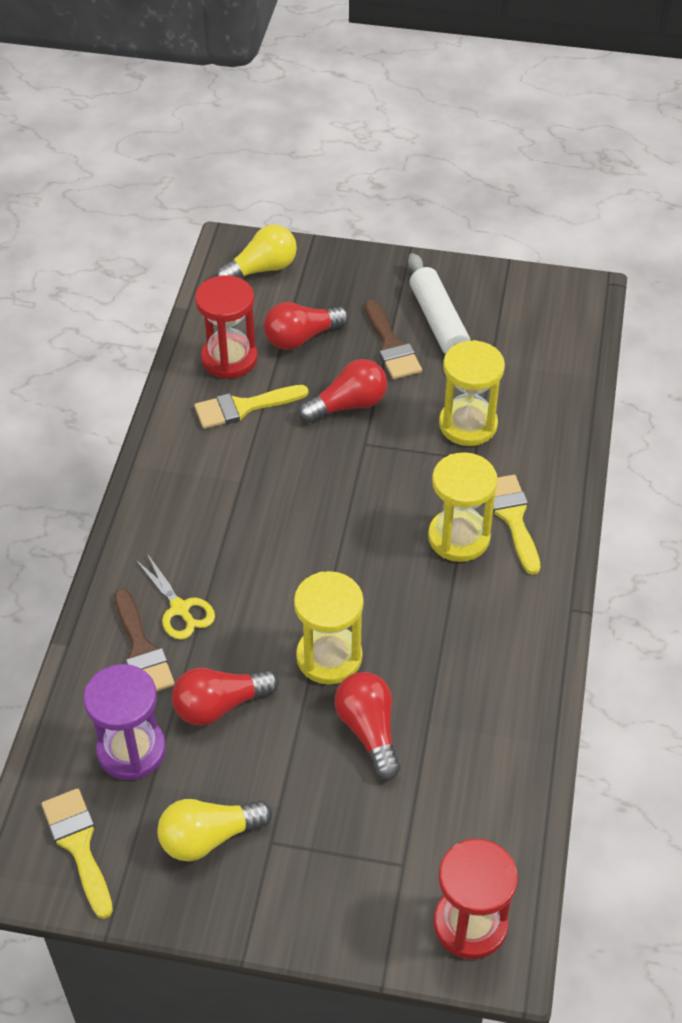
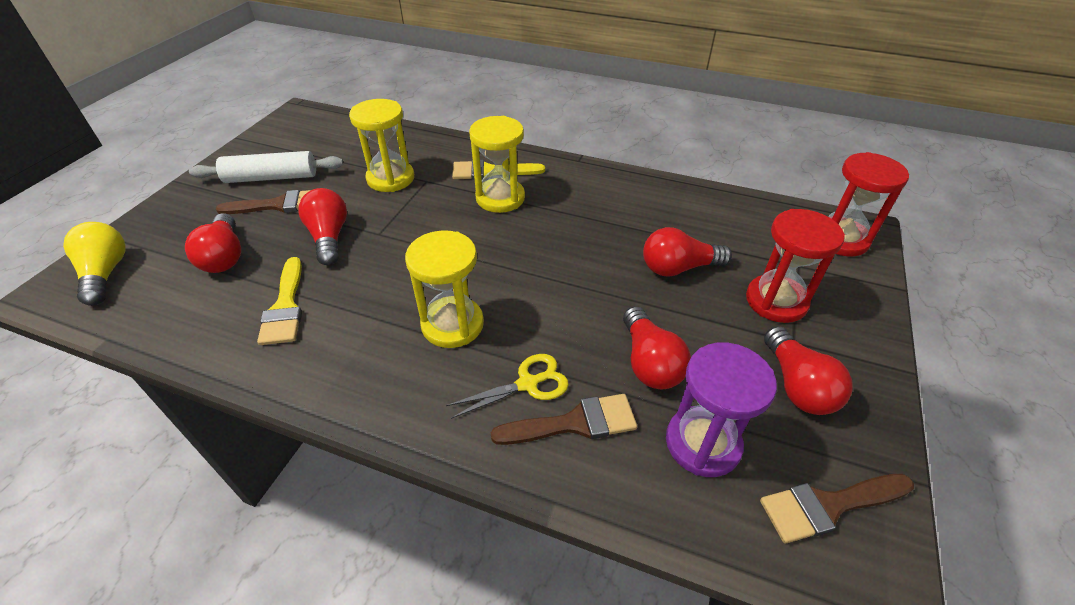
camera: 80 degrees left, 5 degrees down
yellow brush [41,788,113,919] -> brown brush [760,474,914,543]
yellow light bulb [157,799,272,861] -> red light bulb [764,326,853,415]
red hourglass [195,276,258,379] -> red hourglass moved to [746,209,845,323]
yellow hourglass [294,571,364,685] -> yellow hourglass moved to [405,230,484,348]

